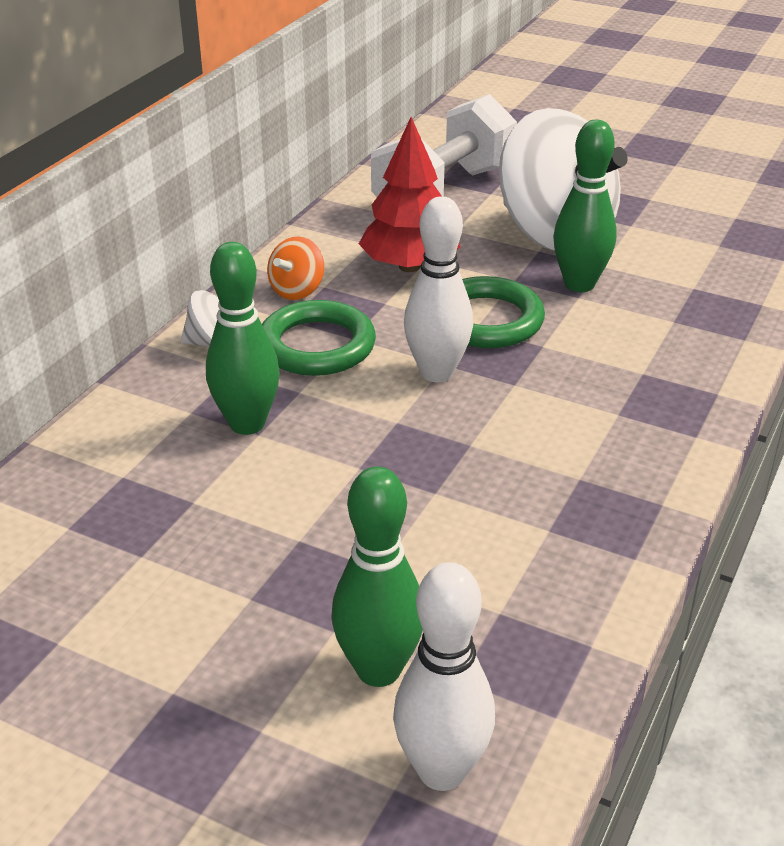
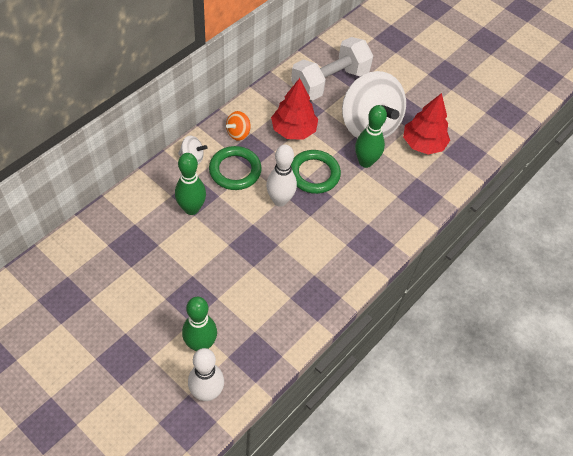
camera: 10 degrees right, 20 degrees up
none -> red tree [403,93,450,155]

